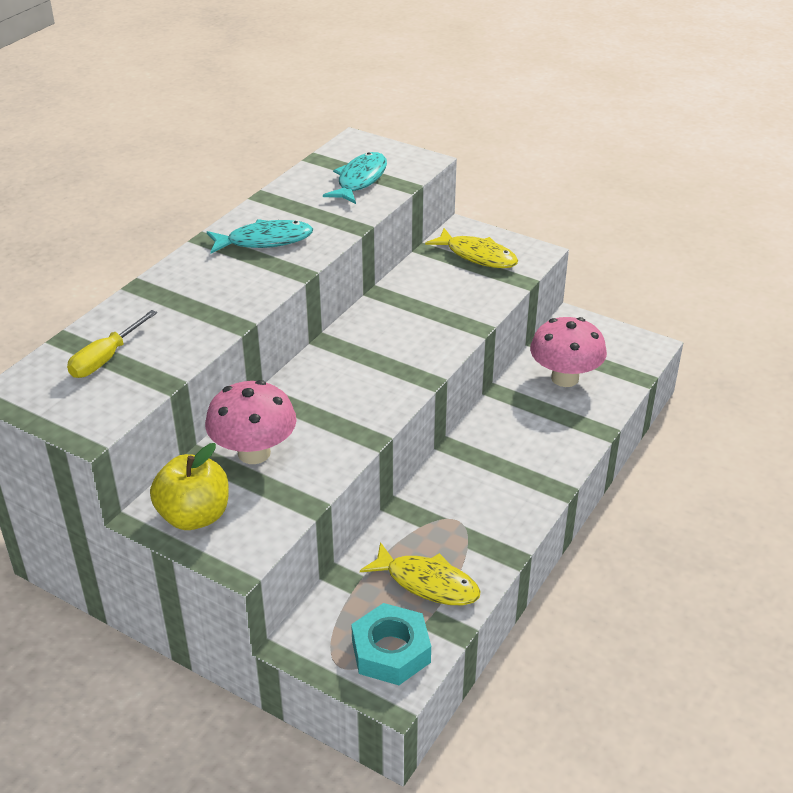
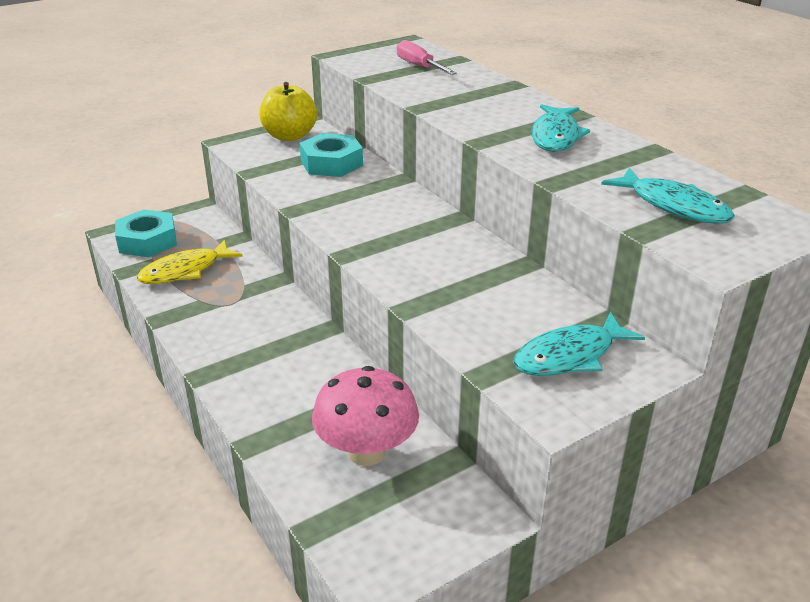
camera: 115 degrees right, 5 degrees down
yellow screwdriver [67,310,157,378] -> pink screwdriver [397,40,457,75]
pink mushroom [205,380,297,464] -> turquoise nut [300,133,363,177]
yellow fish [425,228,518,268] -> turquoise fish [513,312,645,376]

